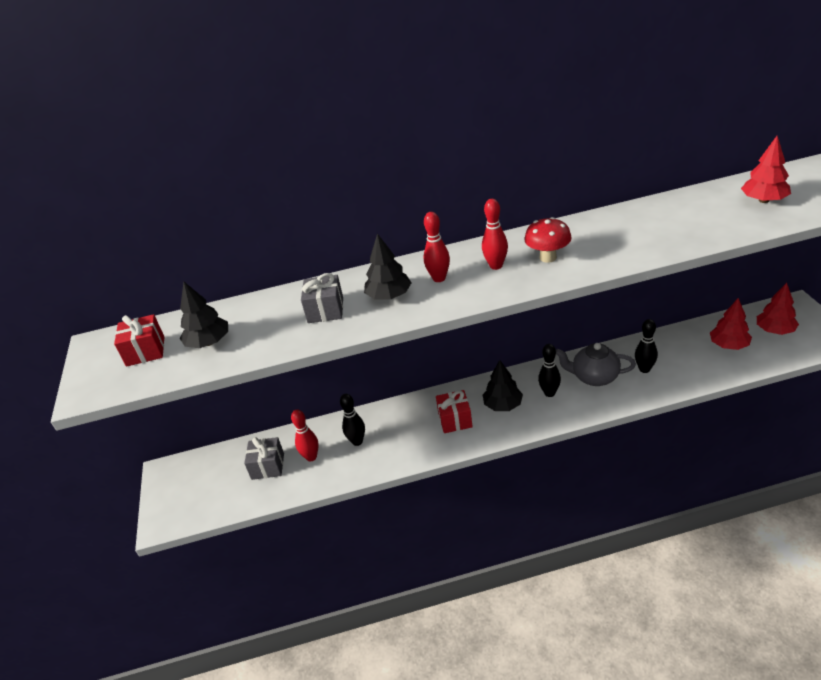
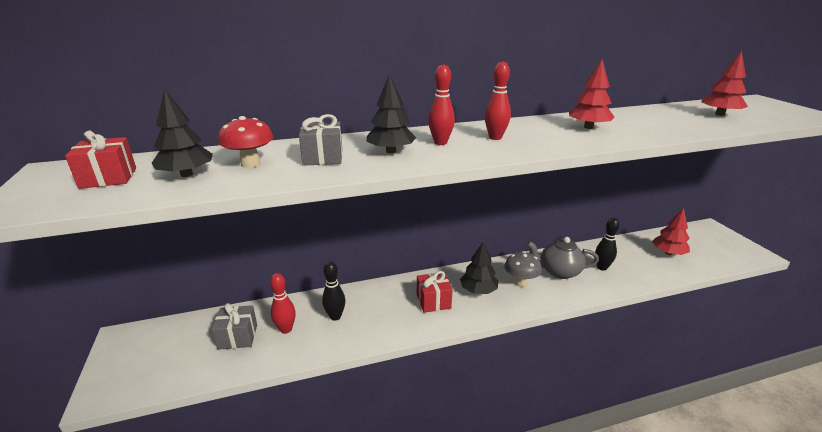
camera: 10 degrees left, 10 degrees down
red mushroom [524,217,572,263] -> red mushroom moved to [218,116,273,168]
black bowling pin [538,344,561,397] -> grey mushroom [504,251,542,287]
red tree [757,283,799,335] -> red tree moved to [569,59,615,129]

